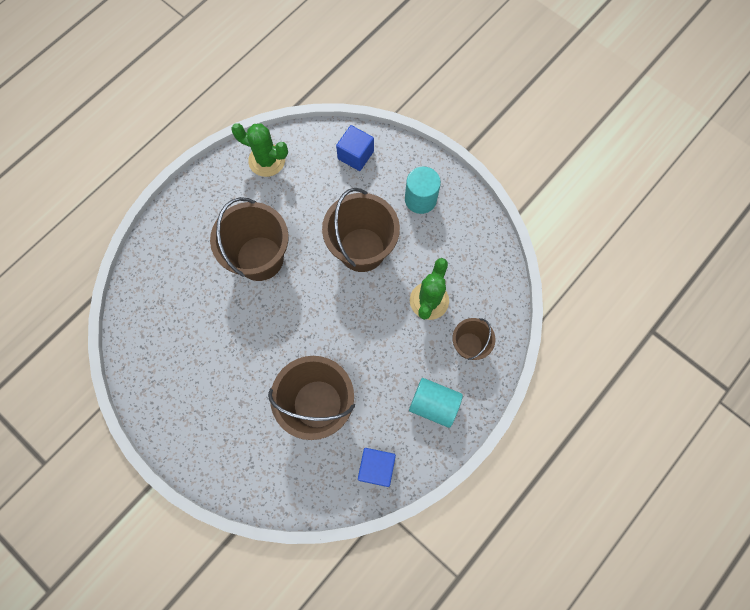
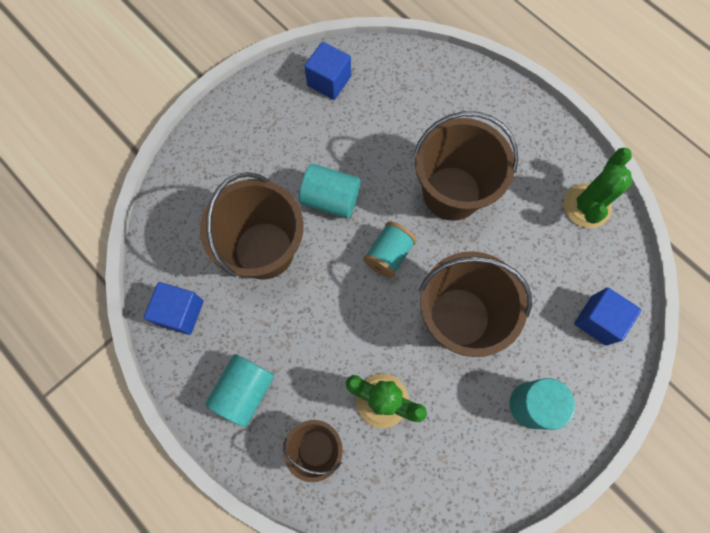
camera: 95 degrees right, 0 degrees up
none -> turquoise cylinder [299,164,361,219]
none -> blue cube [304,42,351,100]
none -> turquoise spool [363,222,416,278]

